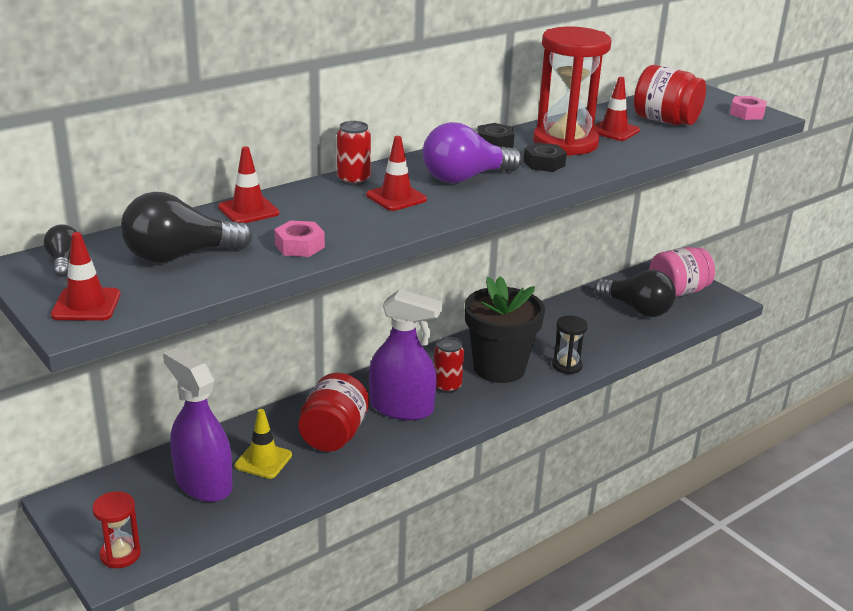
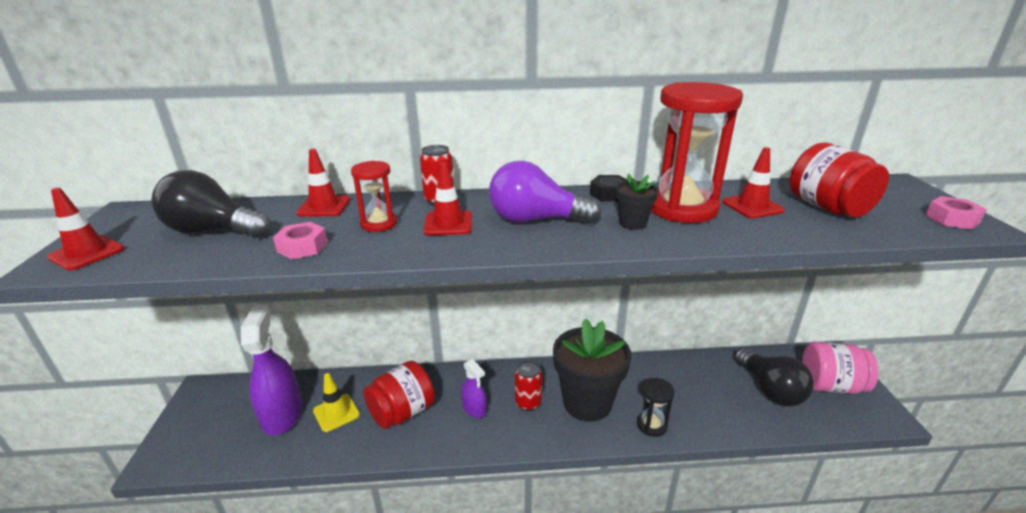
camera: 35 degrees right, 0 degrees up
black light bulb [44,224,77,277] -> none
red hourglass [92,491,141,568] -> red hourglass moved to [351,161,397,232]
purple spray bottle [369,289,442,420] -> purple spray bottle [461,359,487,418], size x0.53
black nut [523,143,567,172] -> black flower pot [616,174,659,230]

